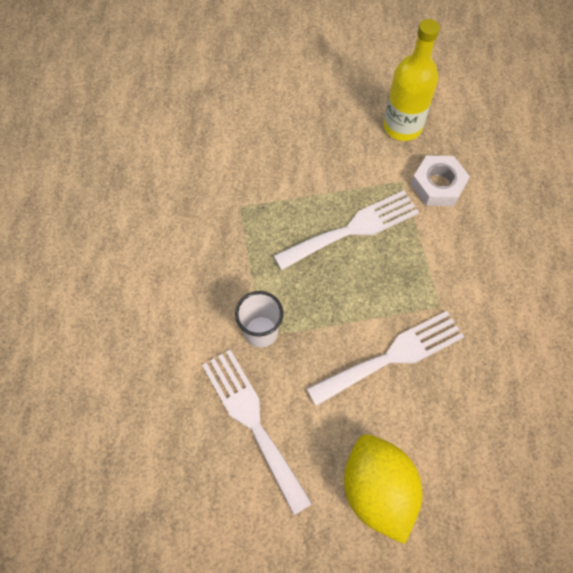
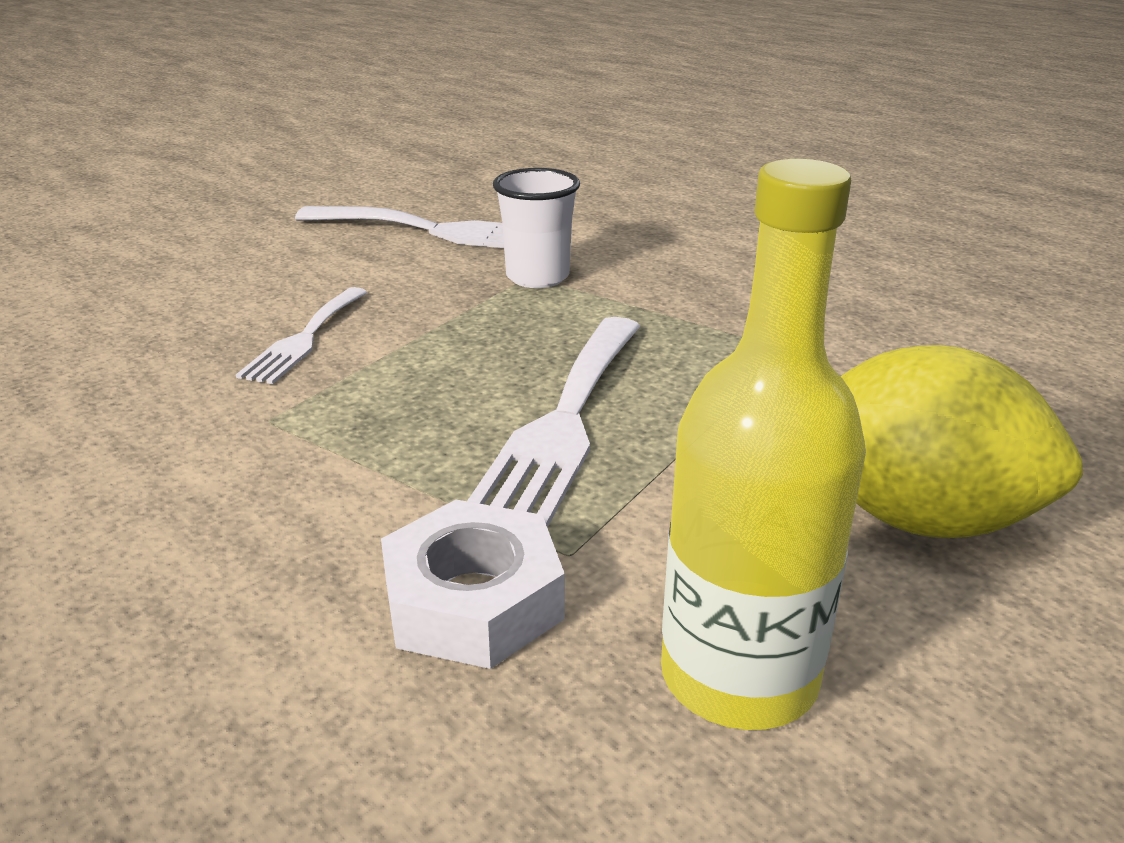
camera: 135 degrees right, 35 degrees down
white fork [307,311,464,406] -> white fork [236,287,367,384], size x0.59
yellow lemon [344,434,422,544] -> yellow lemon moved to [841,345,1083,538]

